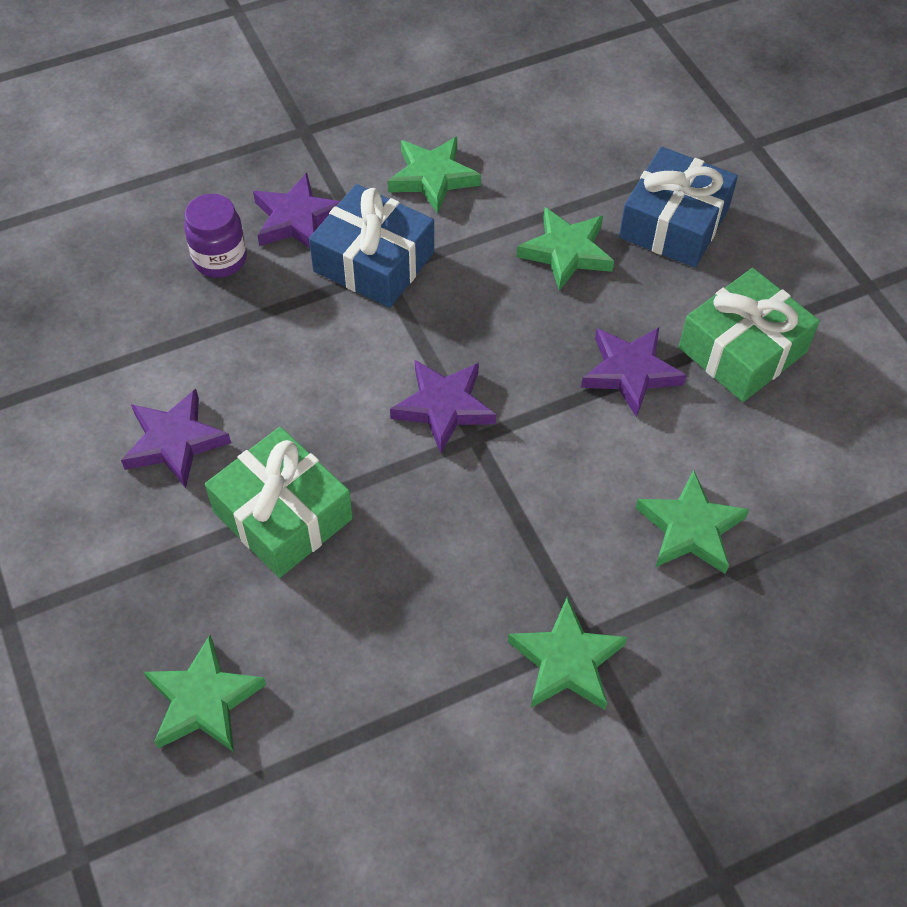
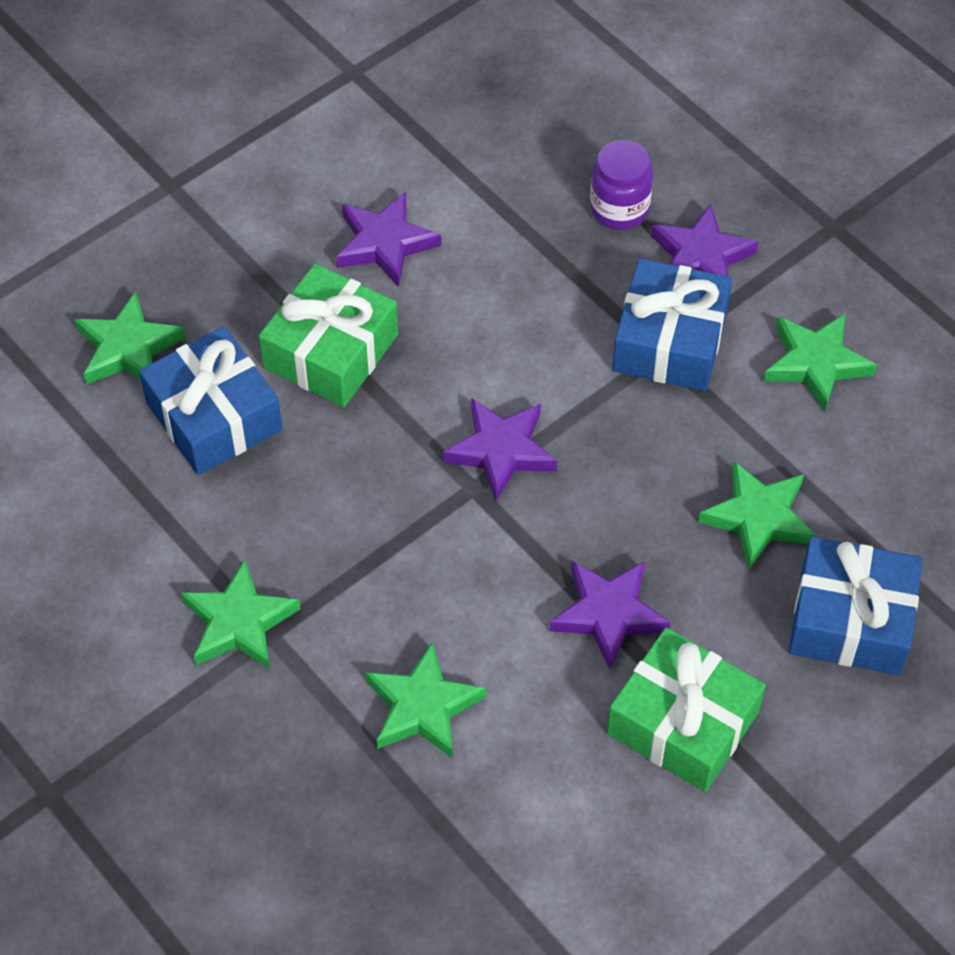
camera: 75 degrees right, 0 degrees up
none -> blue gift [139,326,283,475]

